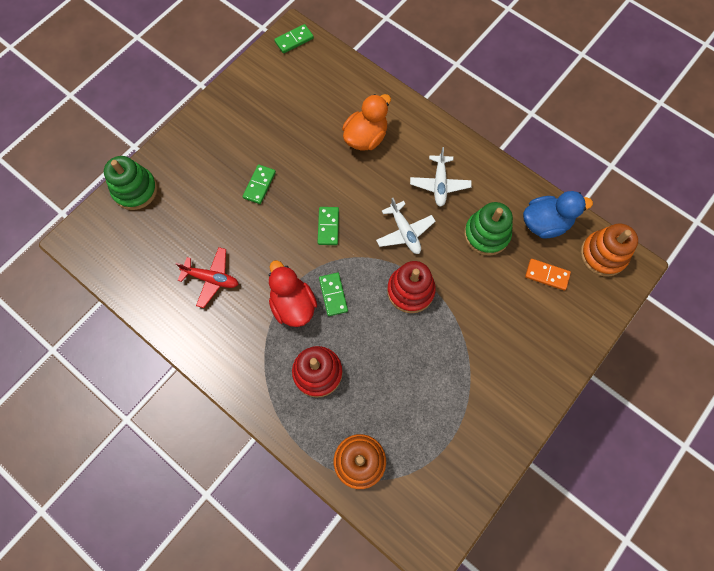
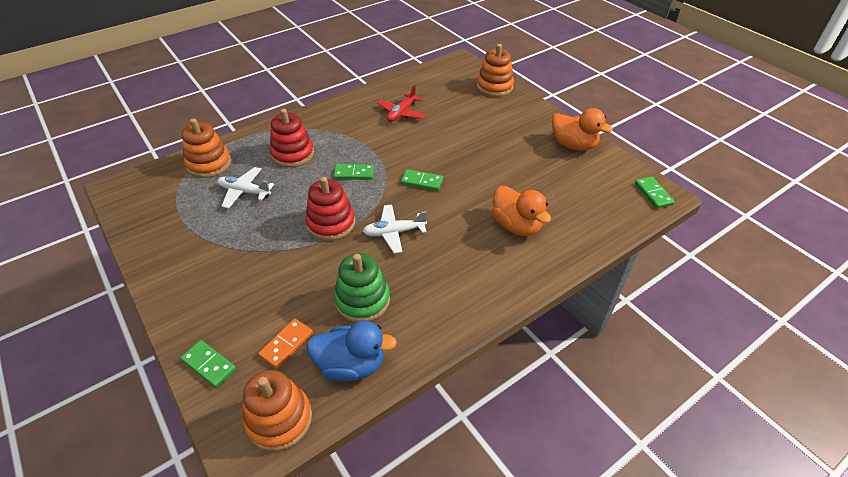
camera: 105 degrees right, 25 degrees down
green stacking toy [104,156,158,210] -> orange stacking toy [477,44,514,97]
green domino [243,164,276,204] -> green domino moved to [180,340,236,388]
red duck [269,260,317,327] -> none
white plane [410,147,471,207] -> white plane moved to [218,167,274,209]
blue duck [523,191,593,238] -> blue duck turned 90 degrees counterclockwise [307,321,397,382]
none -> orange duck [552,108,613,151]

